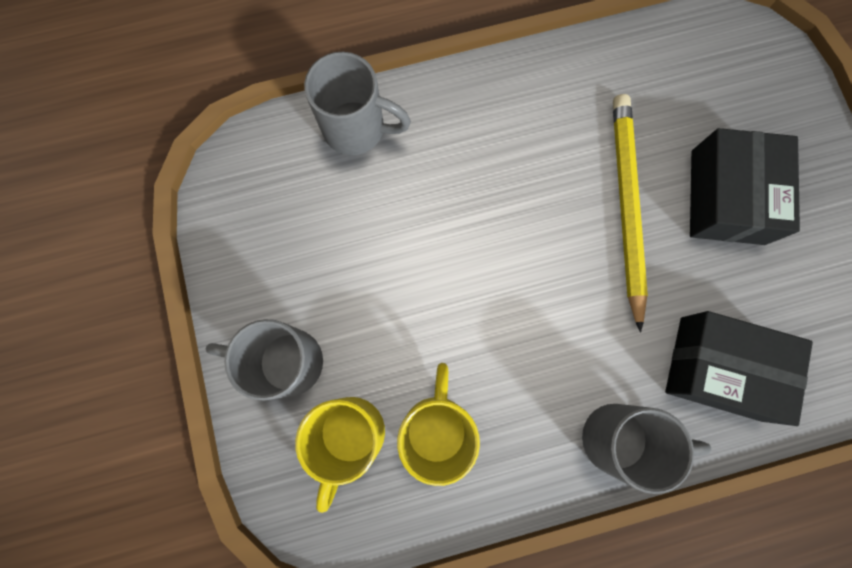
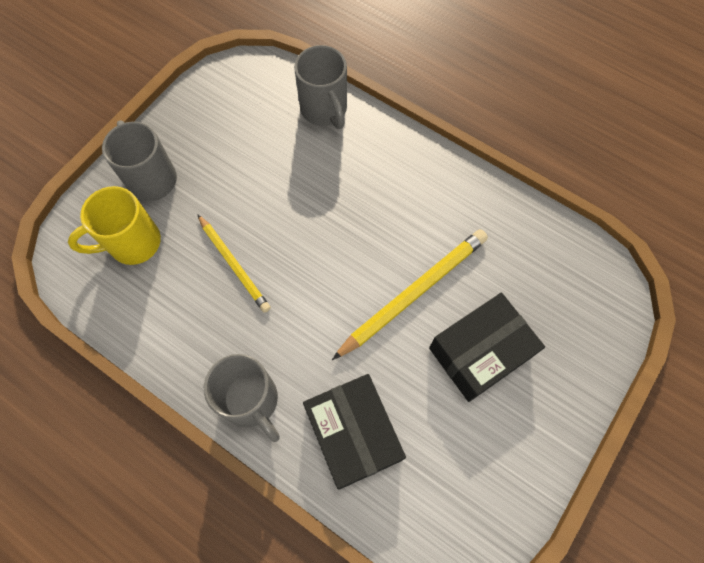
camera: 50 degrees right, 10 degrees down
yellow mug [397,363,480,486] -> none
none -> yellow pencil [197,214,271,313]

